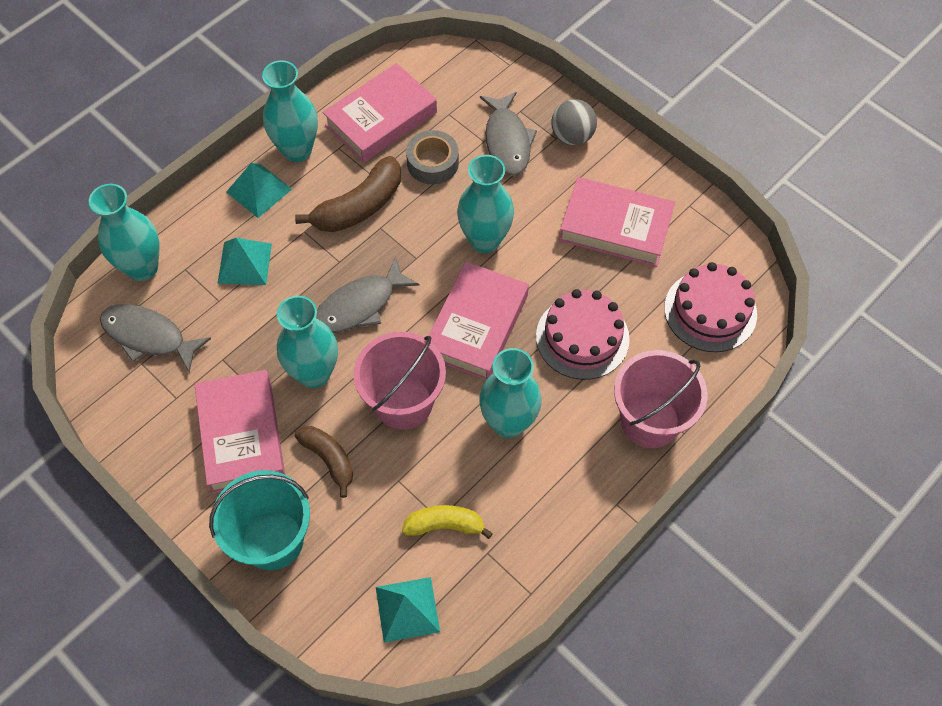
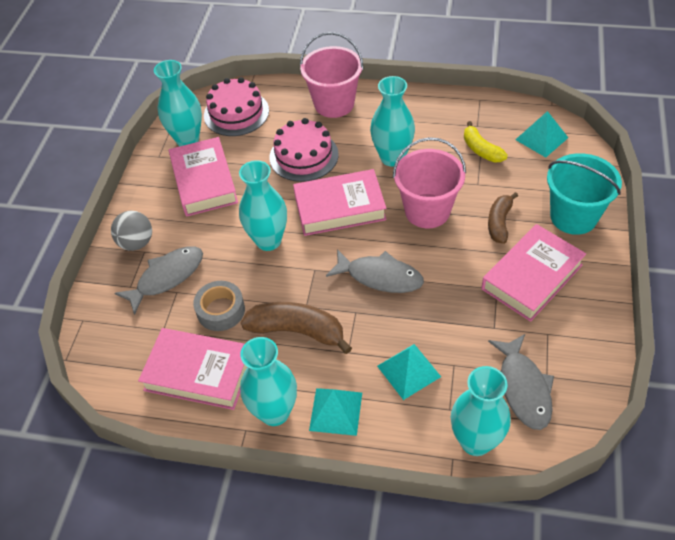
camera: 120 degrees left, 10 degrees down
turquoise vase [277,296,338,388] -> turquoise vase moved to [154,60,202,146]

